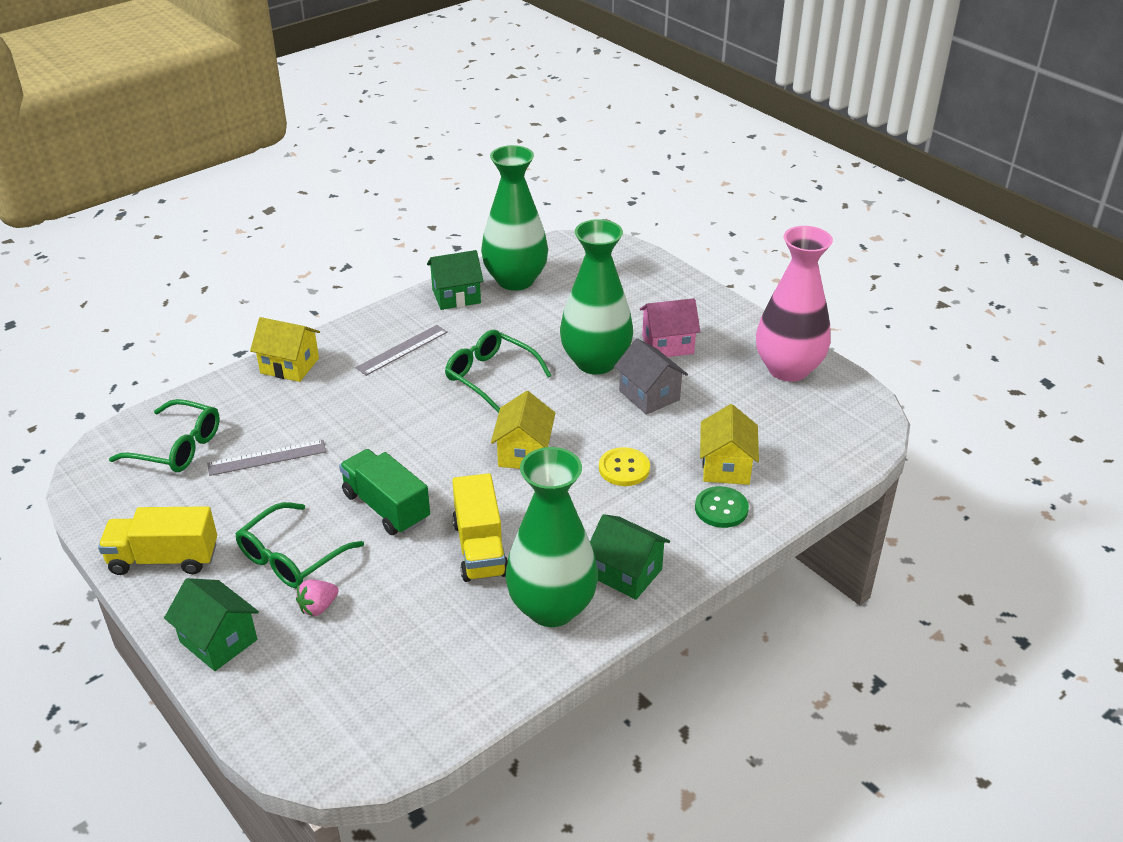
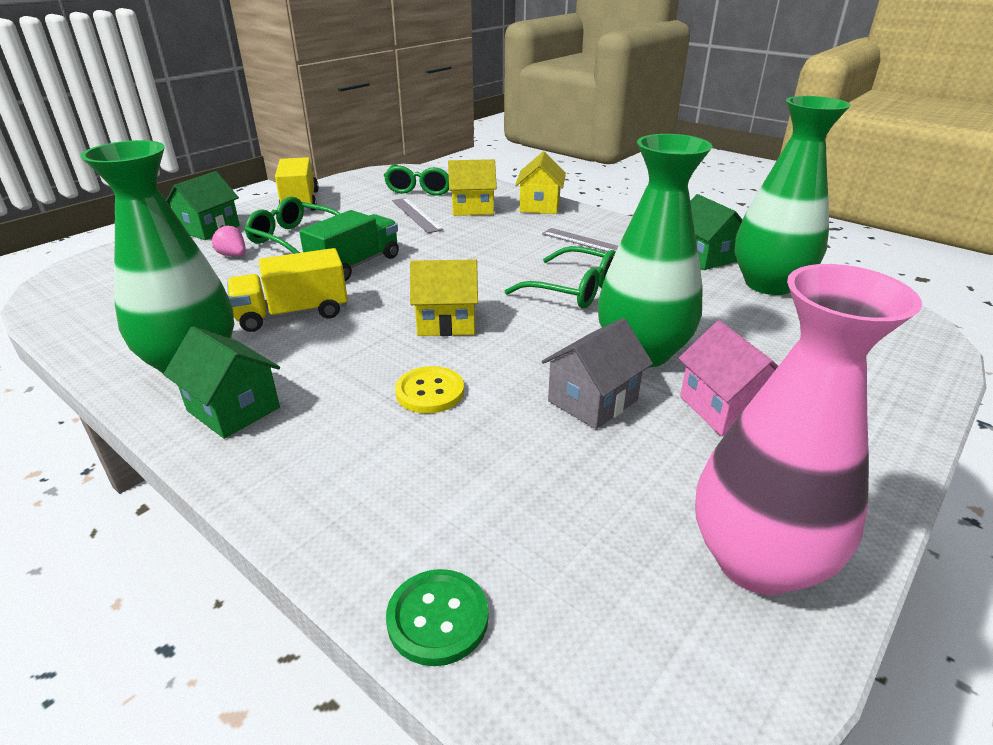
camera: 80 degrees right, 5 degrees down
green glasses [445,330,552,413] -> green glasses turned 90 degrees clockwise [505,246,616,308]
green house [590,514,670,600] -> green house turned 75 degrees counterclockwise [163,326,280,439]
green button [695,486,749,528] -> green button moved to [386,569,488,666]
yellow house [700,404,759,485] -> yellow house moved to [448,159,497,216]

